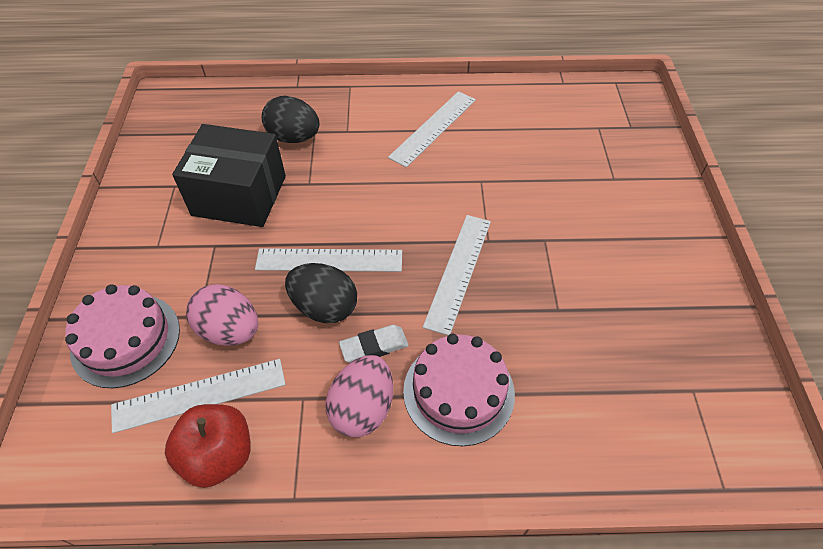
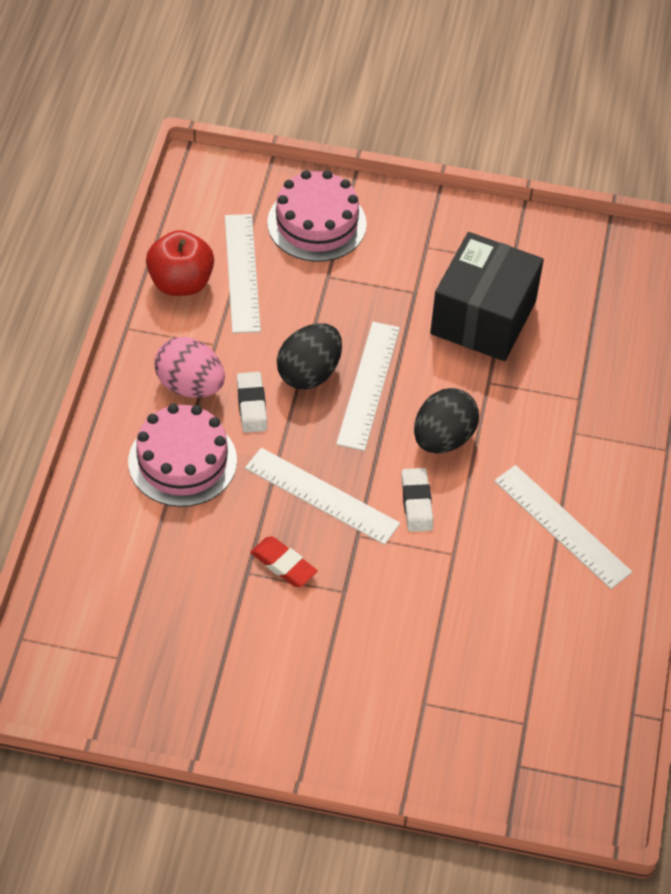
camera: 100 degrees right, 0 degrees up
pink egg [186,284,258,346] -> none
black egg [262,96,319,143] -> black egg moved to [414,388,479,453]
none -> red eraser [250,536,318,587]
none -> white eraser [402,468,433,532]

